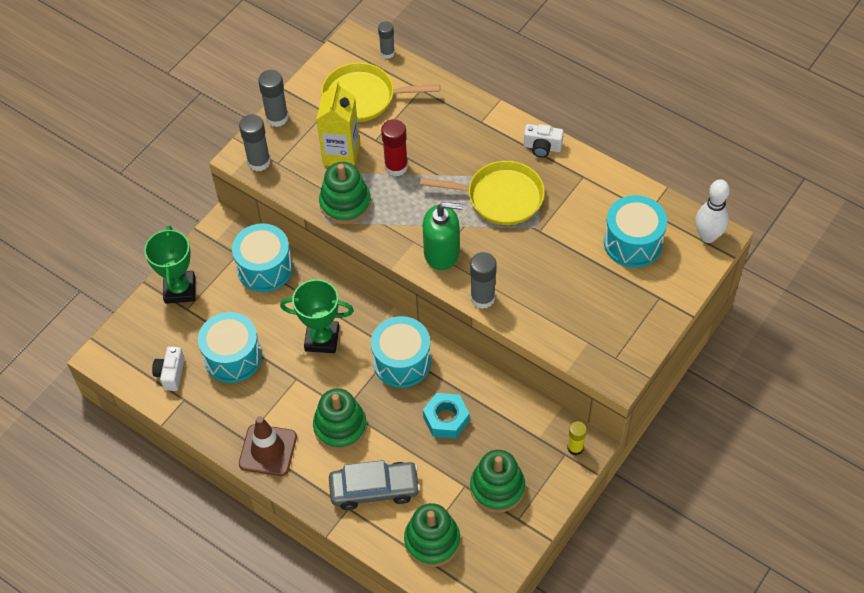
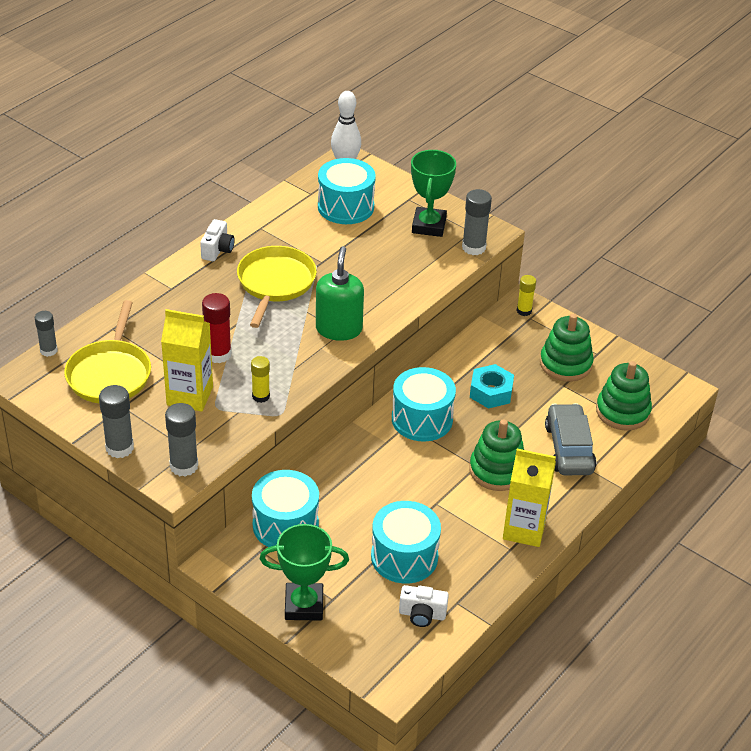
camera: 90 degrees left, 15 degrees down
brown traffic cone [239,416,297,476] -> yellow carton [503,449,556,547]
green trophy [280,279,354,353] -> green trophy moved to [411,150,456,237]
green stacking toy [319,162,371,224] -> yellow glue stick [251,356,270,403]
grey glue stick [470,252,497,309] -> grey glue stick moved to [462,189,492,255]

